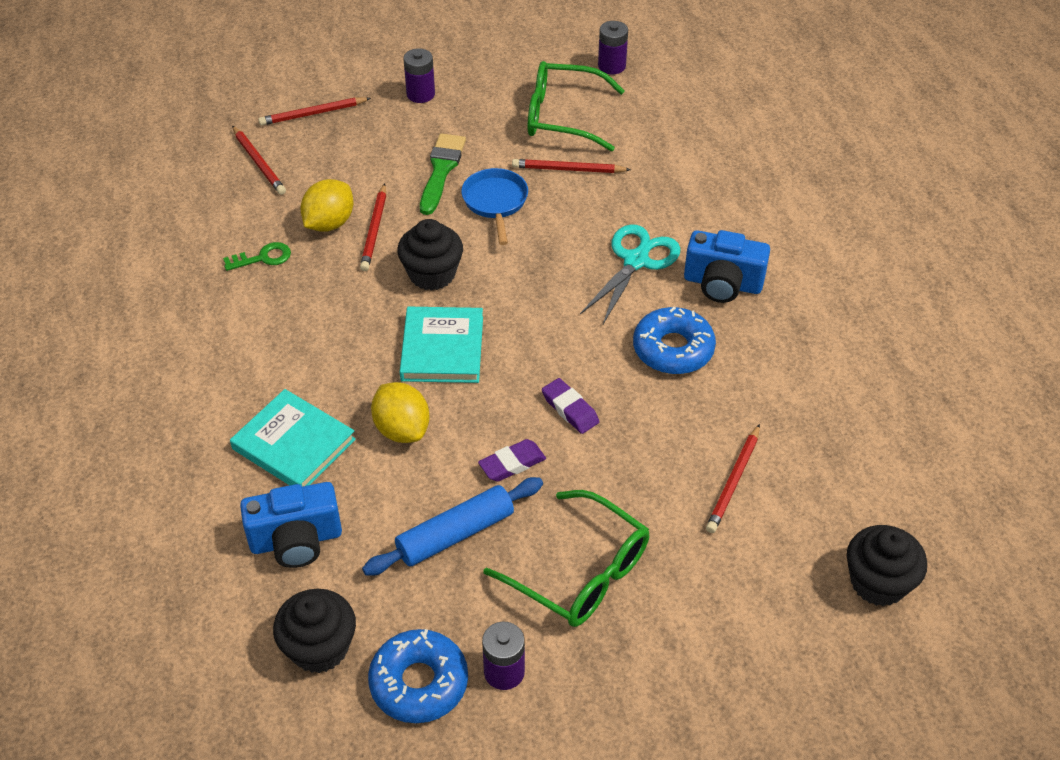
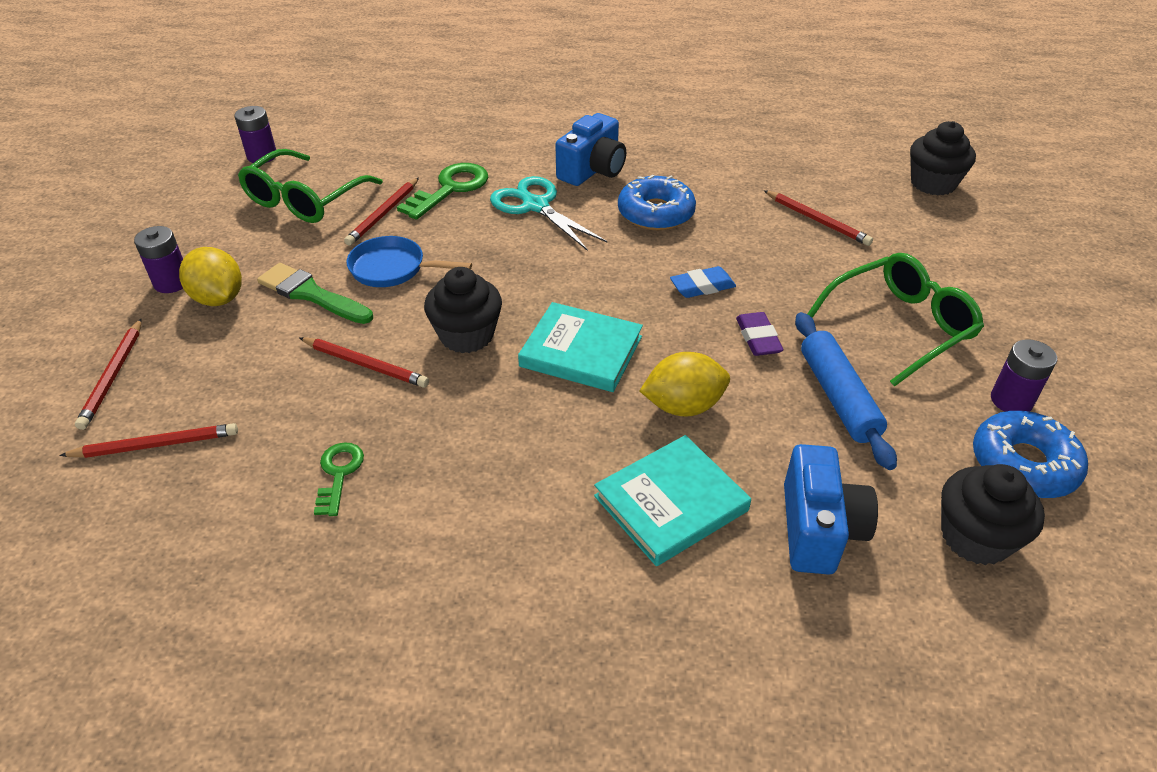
camera: 70 degrees left, 5 degrees down
yellow lemon [300,179,353,232] -> yellow lemon moved to [179,247,242,306]
purple eraser [542,378,599,434] -> blue eraser [670,266,736,298]
none -> green key [397,163,488,220]

